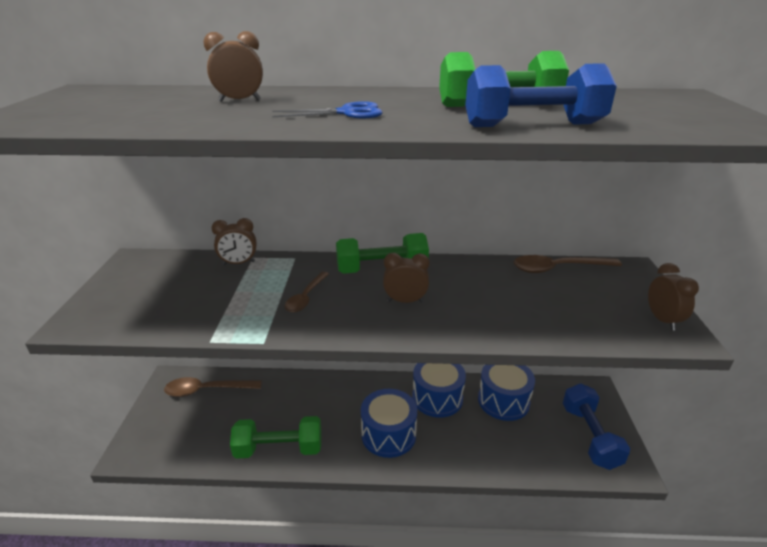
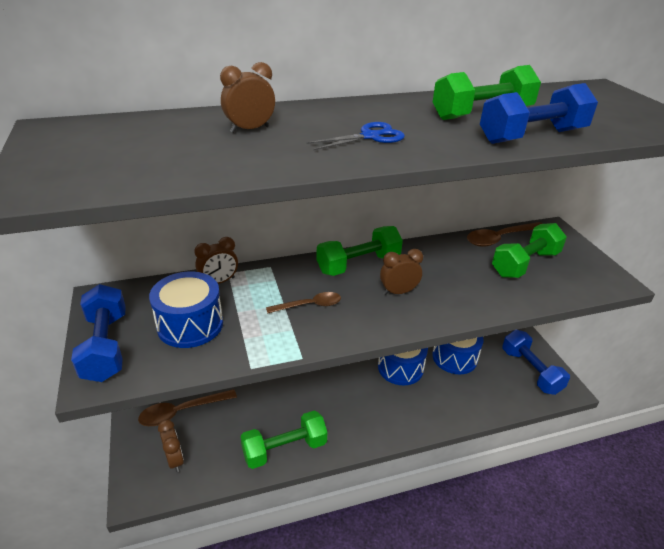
camera: 20 degrees left, 5 degrees up
brown spoon [285,272,329,312] -> brown spoon turned 105 degrees counterclockwise [266,292,341,314]
blue drum [361,389,417,458] -> blue drum moved to [149,272,223,348]
brown clock [648,263,699,331] -> brown clock moved to [158,420,184,472]
none -> blue dumbbell [71,284,126,382]
none -> green dumbbell [492,223,567,278]

